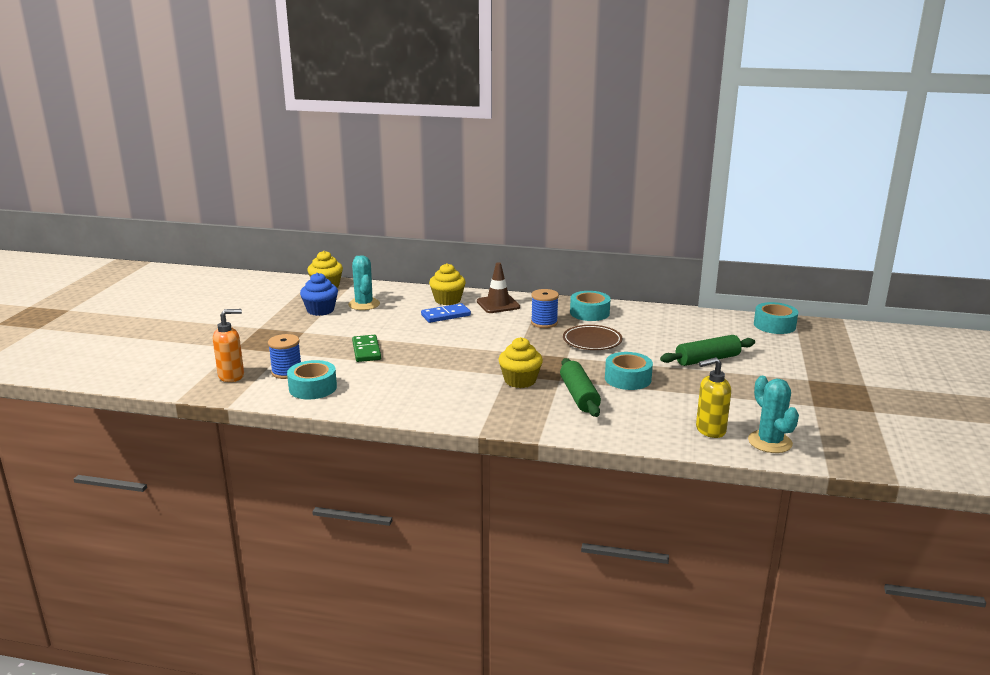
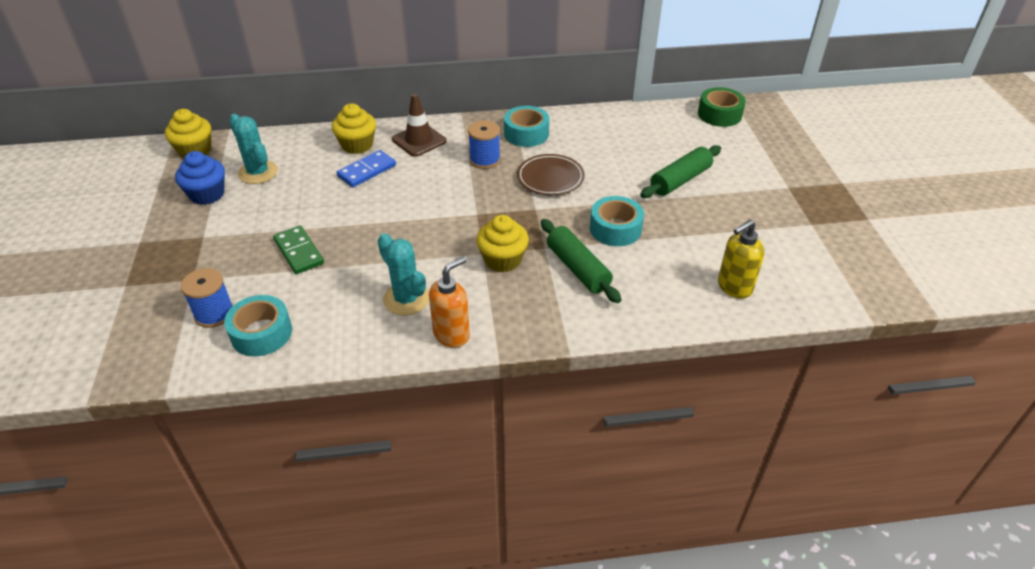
camera: 20 degrees left, 20 degrees up
orange soap dispenser [213,309,244,382] -> orange soap dispenser moved to [429,256,470,348]
turquoise cactus [748,376,799,453] -> turquoise cactus moved to [377,233,429,315]
turquoise tape [754,302,798,334] -> green tape [698,87,746,127]

